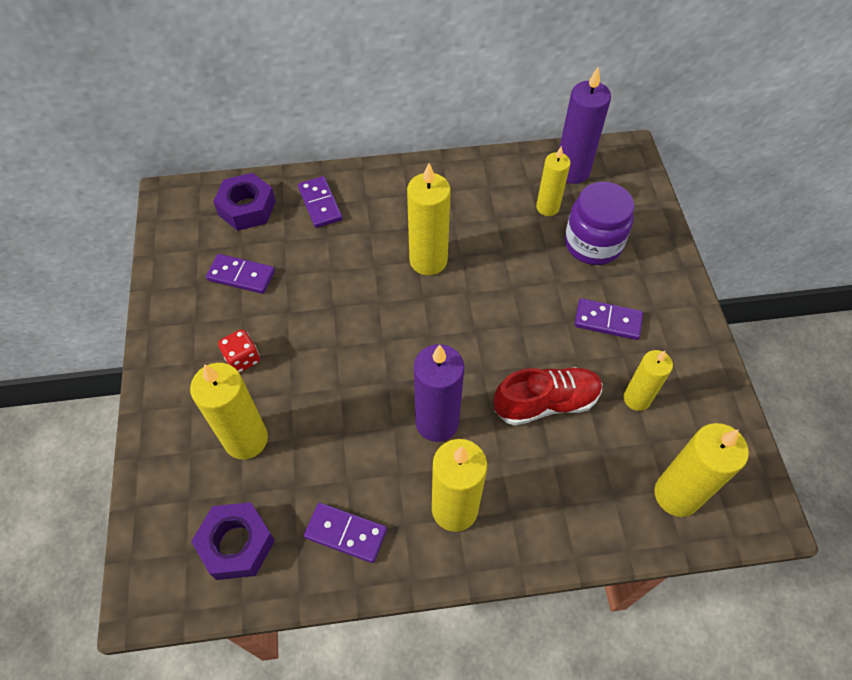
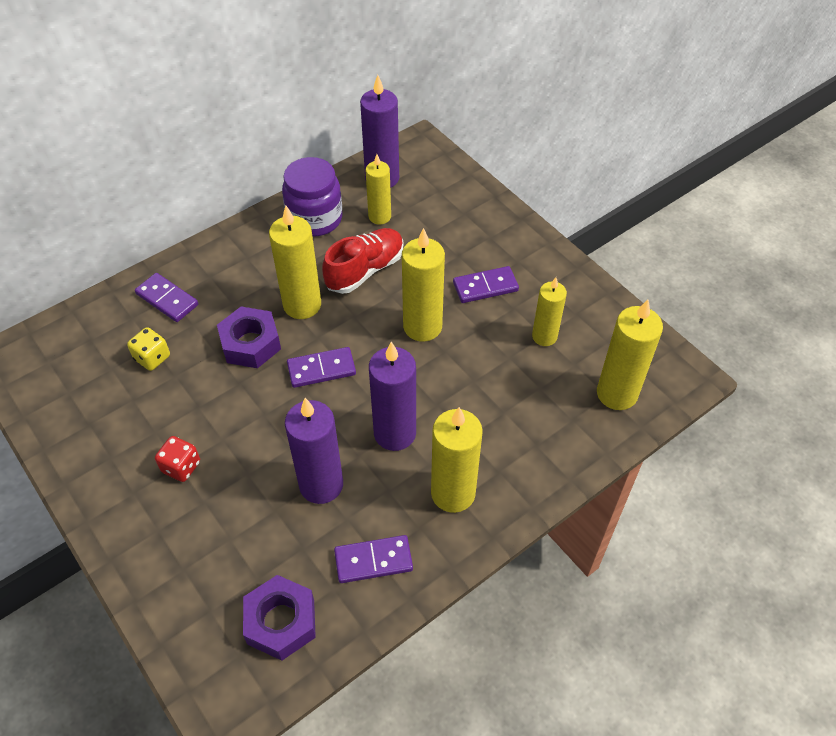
camera: 30 degrees left, 5 degrees down
yellow candle [190,363,268,459] -> yellow candle moved to [402,228,445,342]
purple domino [206,254,275,294] -> purple domino moved to [287,347,356,388]
purple nut [213,173,276,231] -> purple nut moved to [217,306,281,368]
red shoe [494,367,602,426] -> red shoe moved to [322,228,403,294]
purple jar [565,182,634,265] -> purple jar moved to [282,157,342,237]
none -> yellow dice [127,327,170,371]
none -> purple candle [285,398,343,504]

